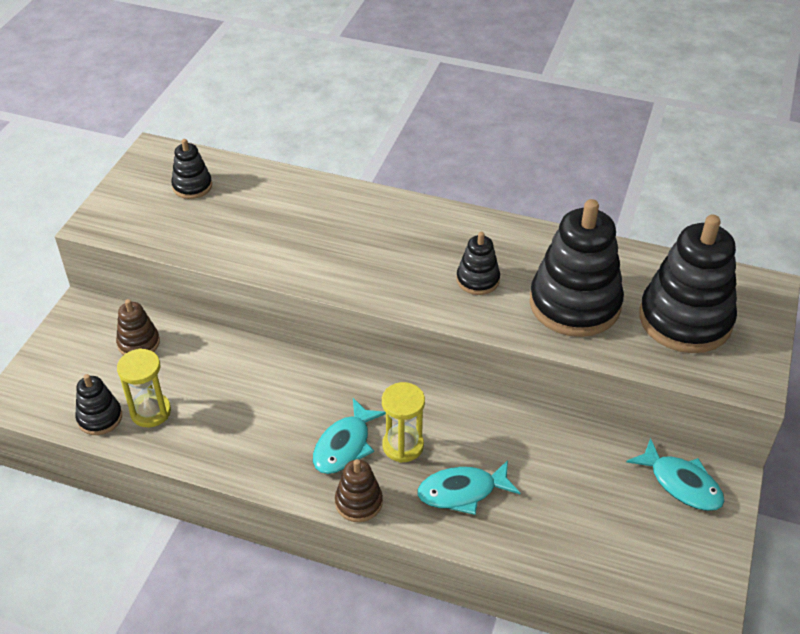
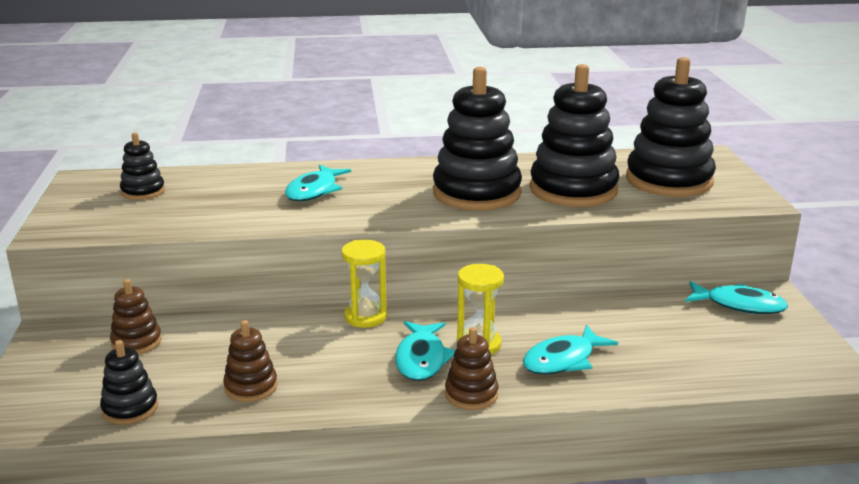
camera: 25 degrees left, 20 degrees down
yellow hourglass [117,348,171,427] -> yellow hourglass moved to [341,240,387,328]
black stacking toy [456,232,500,295] -> black stacking toy [433,67,522,211], size x2.06
none -> brown stacking toy [223,320,278,402]
none -> turquoise fish [285,164,351,201]

